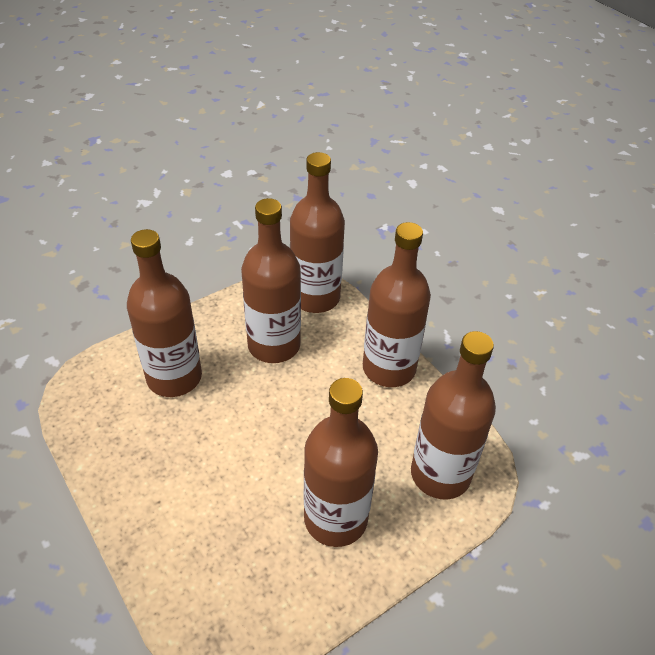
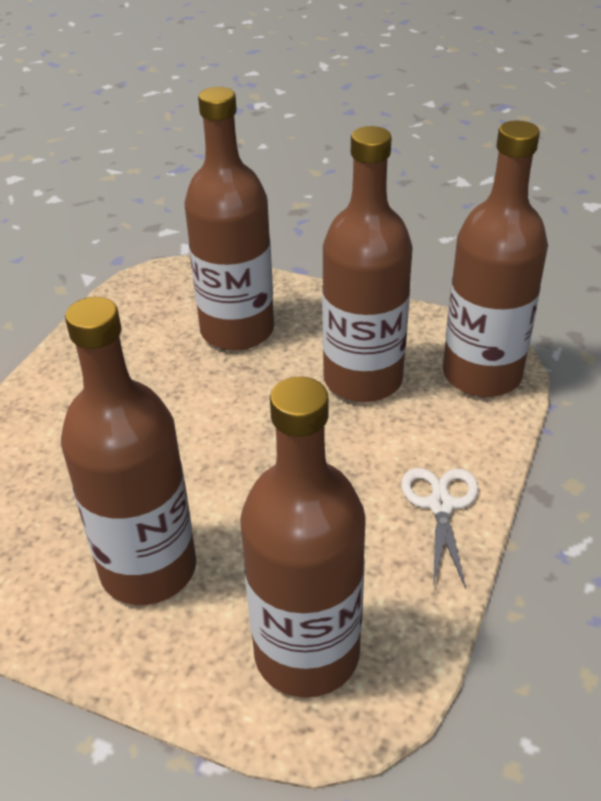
camera: 60 degrees right, 5 degrees down
brown bottle [363,222,431,387] -> white scissors [401,468,479,589]

